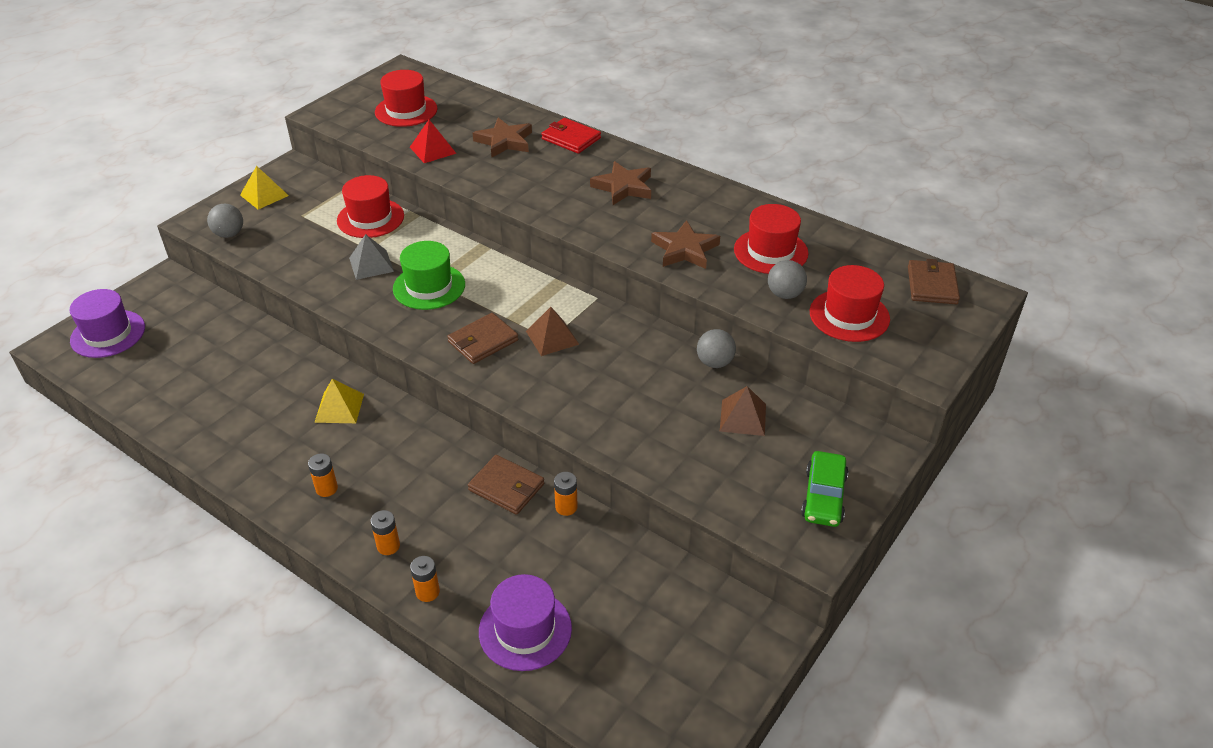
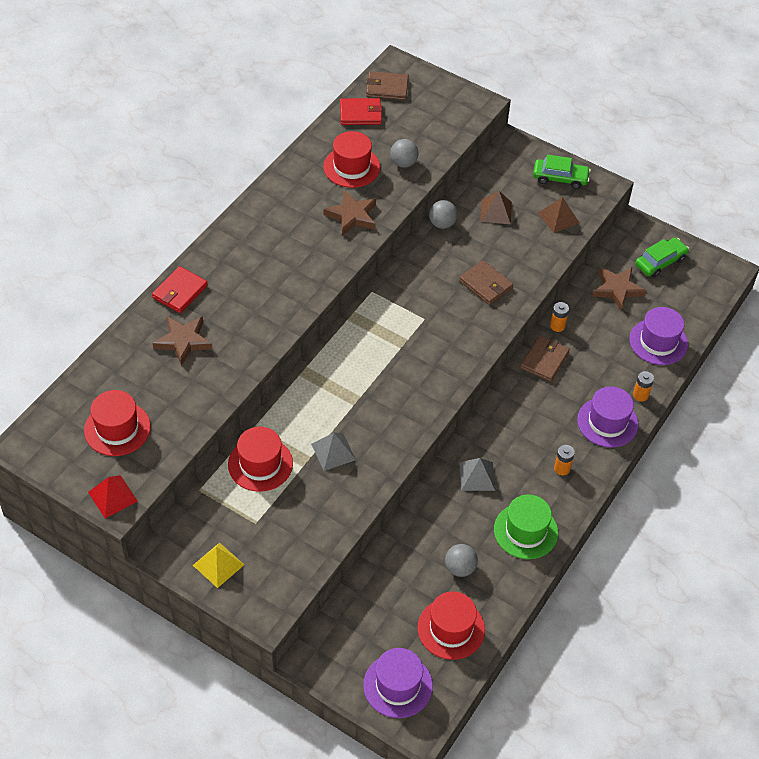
camera: 95 degrees left, 10 degrees up
grey ball [207,204,243,238] -> grey ball moved to [445,544,478,577]
yellow pyramid [314,379,364,423] -> grey pyramid [459,458,495,491]
orange battery [371,510,400,555] -> purple hat [577,386,638,448]
green hat [393,241,465,310] -> green hat moved to [494,494,558,559]
red pyramid [410,120,457,163] -> red pyramid moved to [88,475,138,519]
brown wallet [447,313,518,364] -> brown wallet moved to [459,260,513,305]
brown pyramid [526,307,579,356] -> brown pyramid moved to [538,197,579,233]
brown star [590,161,651,205] -> brown star moved to [593,267,646,311]
red hat [810,265,890,342] -> red hat moved to [417,591,485,660]
none -> red wallet [340,98,383,125]
none -> green car [635,237,689,277]

